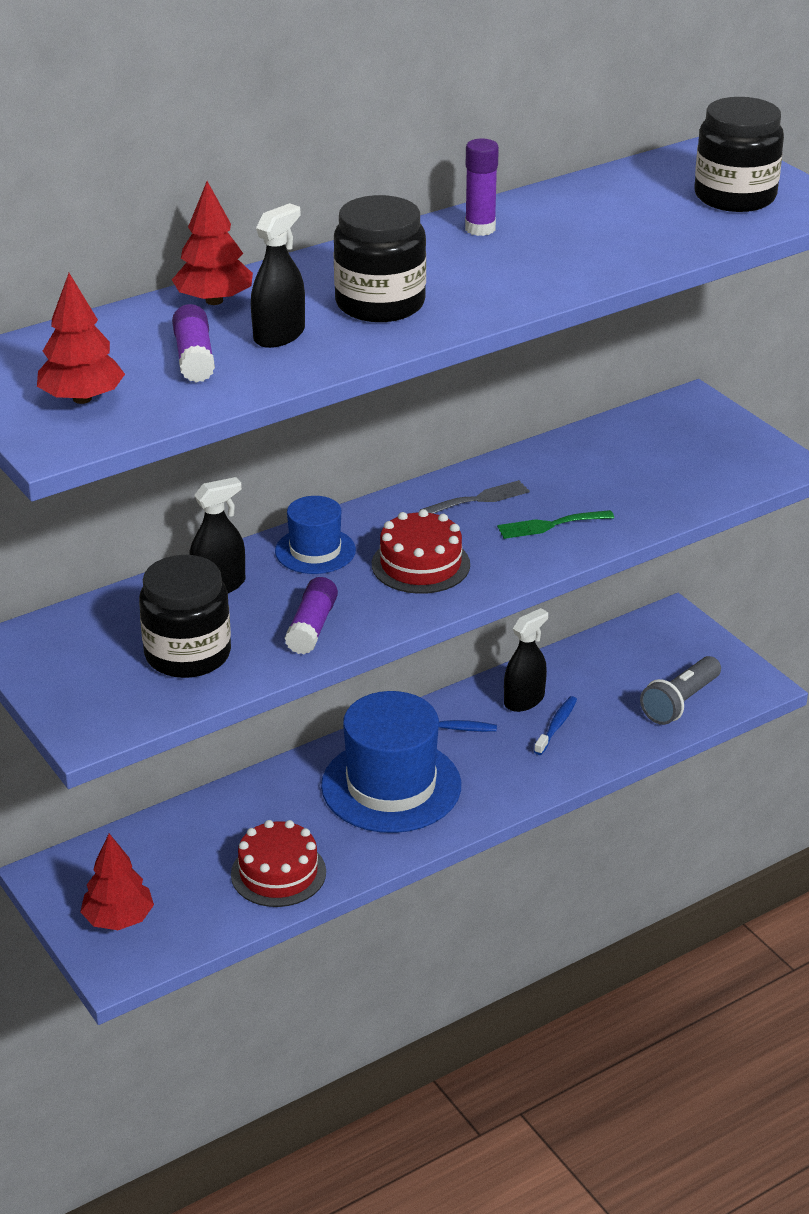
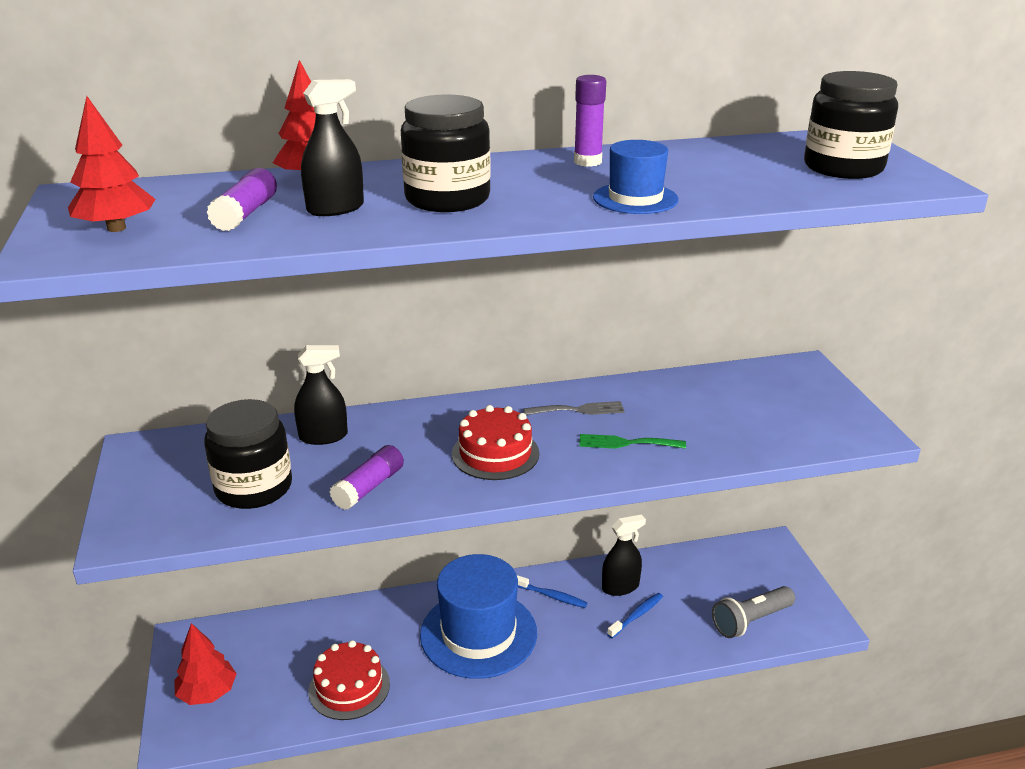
camera: 20 degrees right, 5 degrees down
blue hat [275,496,356,574] -> blue hat moved to [593,140,679,214]

